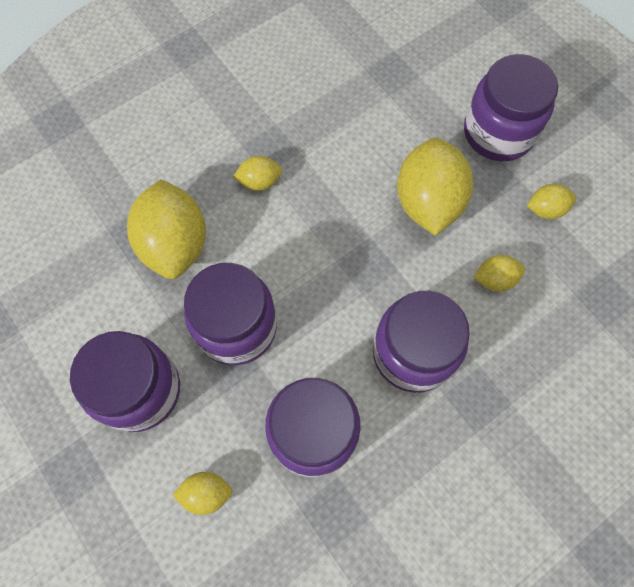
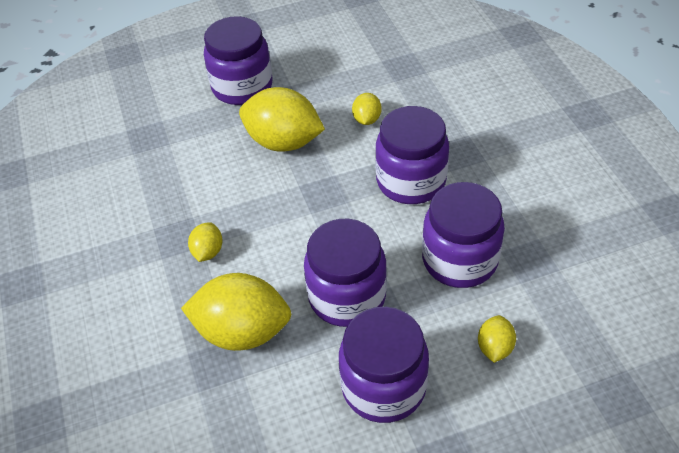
camera: 70 degrees left, 20 degrees down
yellow lemon [527,184,576,219] -> none

